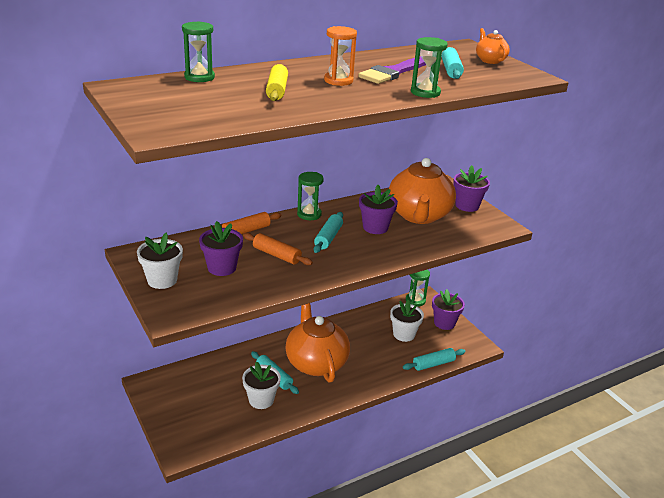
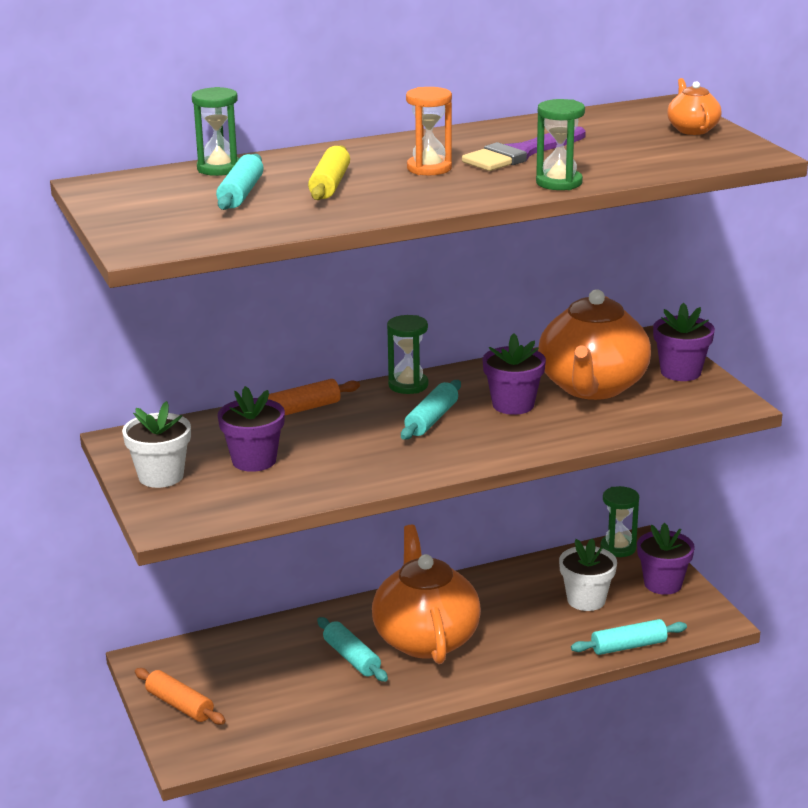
camera: 10 degrees right, 5 degrees down
white flower pot [242,362,281,409] -> none
orange rolling pin [243,233,313,265] -> orange rolling pin moved to [135,668,226,725]
turquoise rolling pin [442,47,464,79] -> turquoise rolling pin moved to [216,154,263,210]

